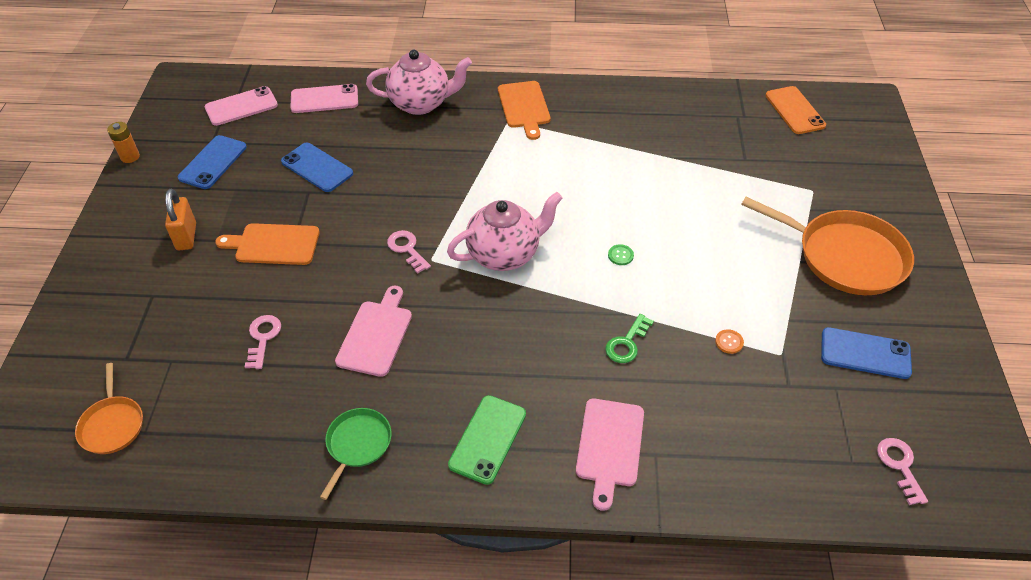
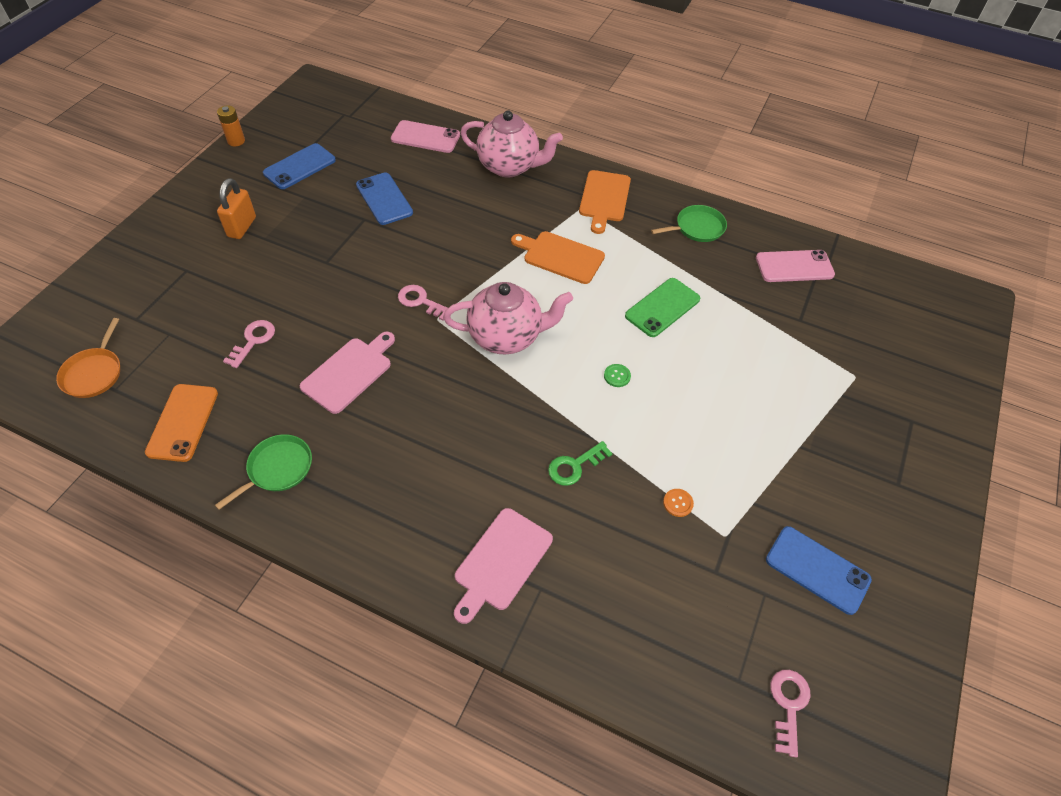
camera: 20 degrees right, 5 degrees up
pink phone [205,86,278,126] -> pink phone moved to [756,250,835,282]
orange cutting board [215,223,320,265] -> orange cutting board moved to [511,231,605,284]
pink key [387,230,431,274] -> pink key turned 45 degrees counterclockwise [398,285,448,321]
green phone [448,395,526,485] -> green phone moved to [625,278,700,337]
orange pan [741,197,914,295] -> none
orange phone [765,86,826,134] -> orange phone moved to [145,384,218,462]
none -> green pan [651,205,727,242]

